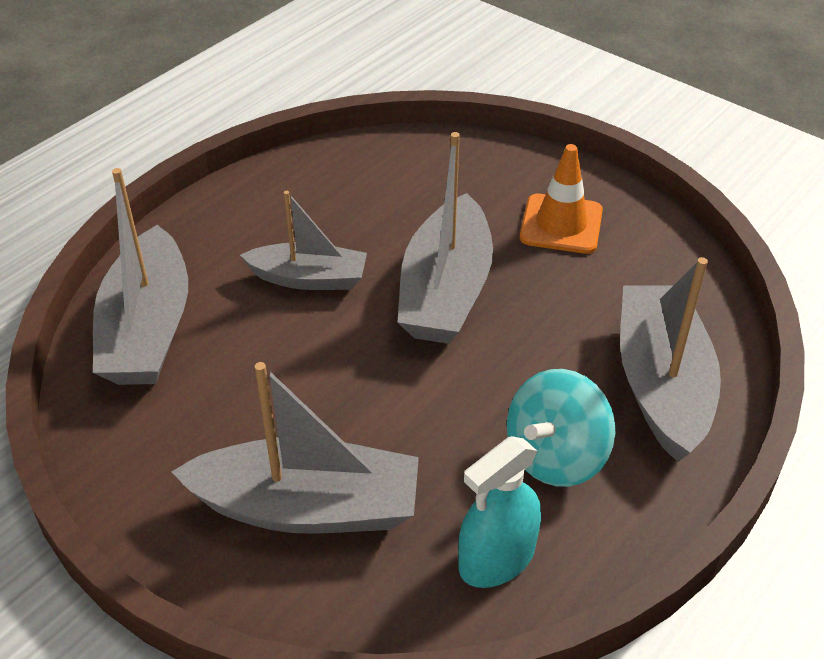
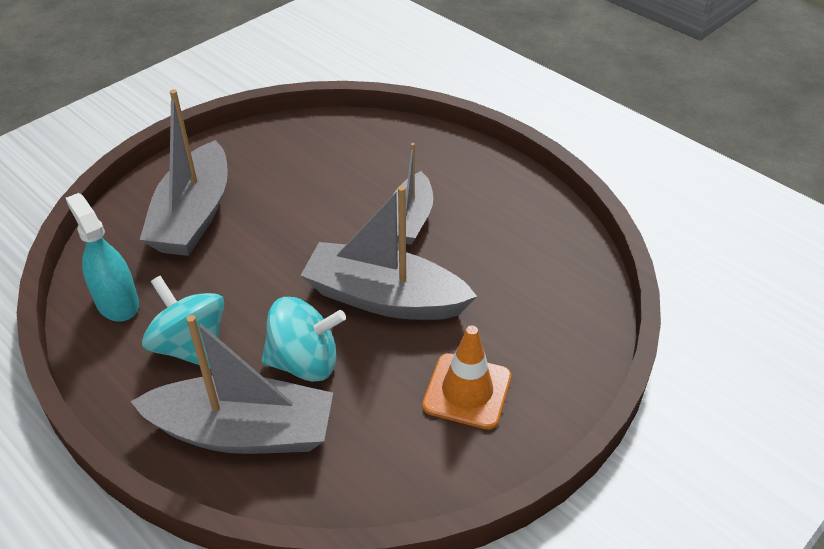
camera: 95 degrees right, 0 degrees up
grey boat [93,168,188,385] -> none
none -> turquoise spinning top [262,297,346,382]

